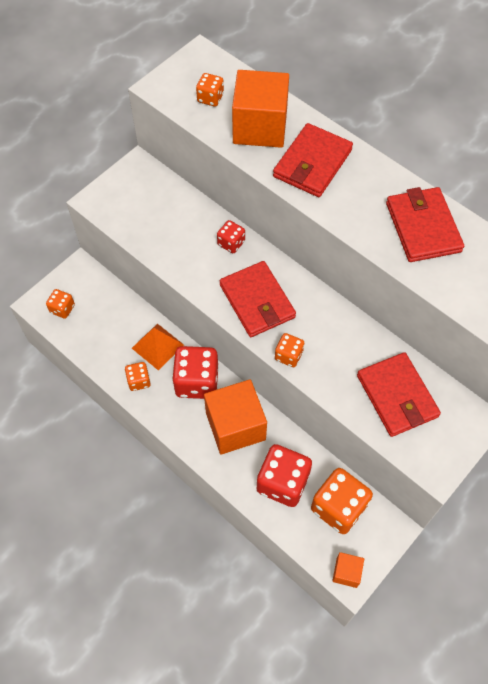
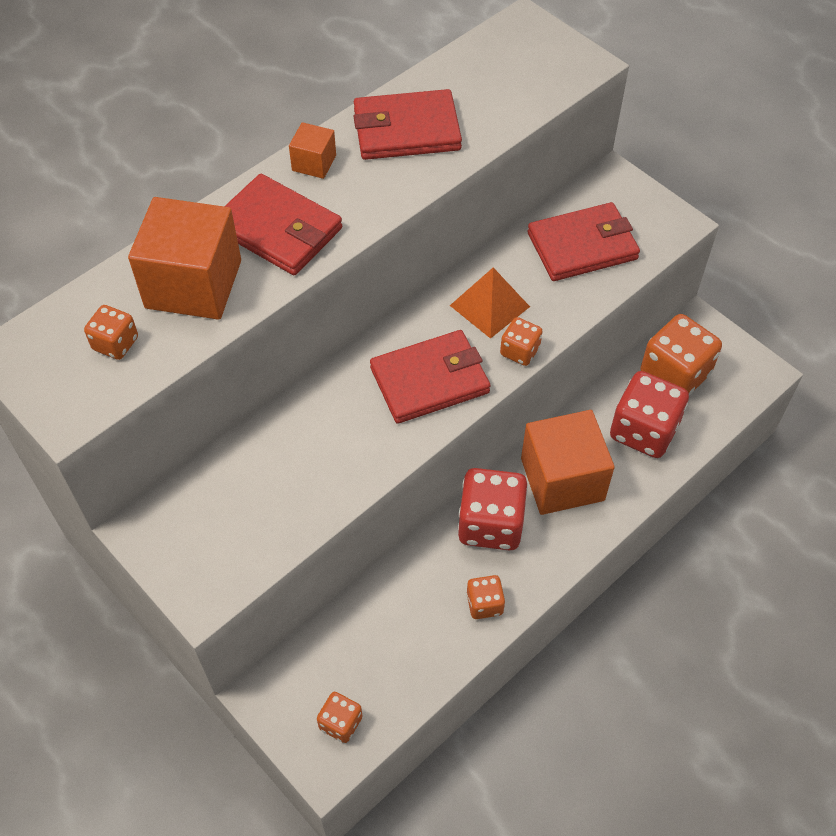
camera: 85 degrees left, 5 degrees down
orange pyramid [132,324,184,371] -> orange pyramid moved to [450,267,530,339]
red dice [217,220,245,253] -> none
orange cube [332,552,364,588] -> orange cube moved to [289,122,336,179]

